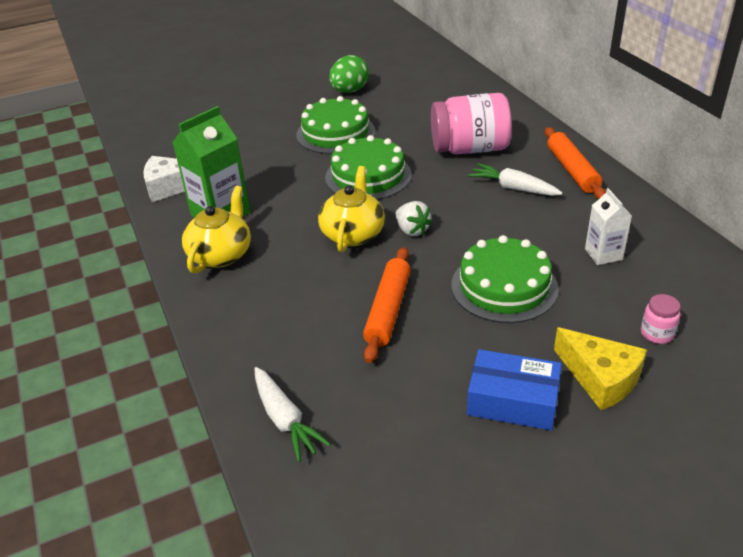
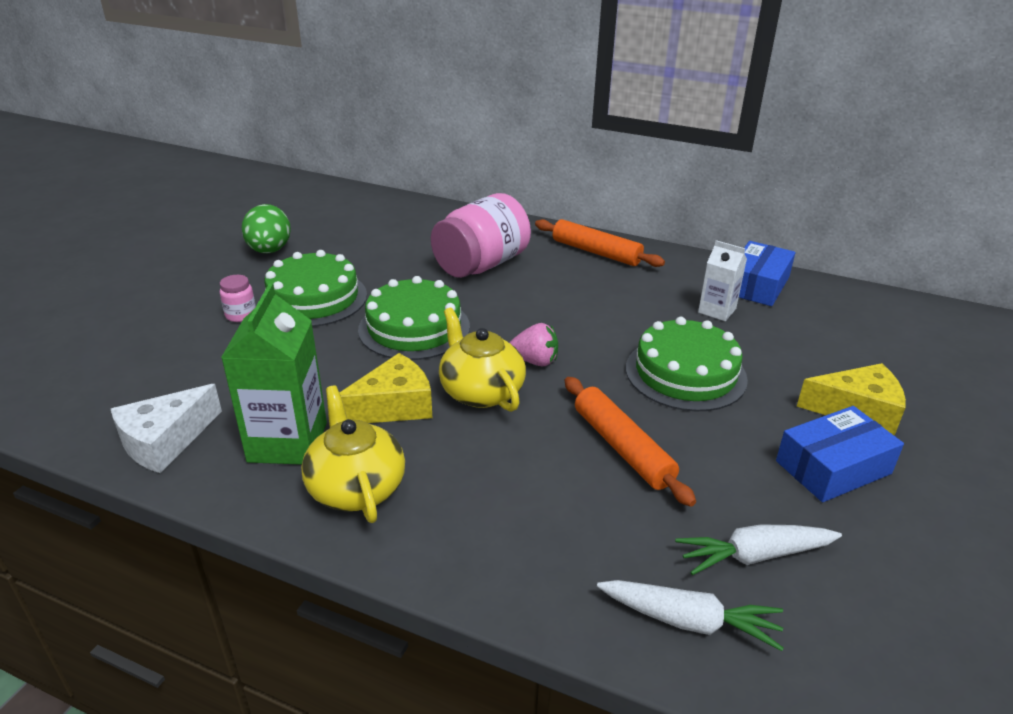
camera: 45 degrees left, 5 degrees down
white strawberry [396,201,432,236] -> pink strawberry [509,323,558,366]
white carrot [468,163,563,196] -> white carrot moved to [675,524,842,575]
pink jar [641,294,680,344] -> pink jar moved to [220,275,256,322]
none -> yellow cheese [339,353,432,423]
none -> blue box [739,241,795,306]

